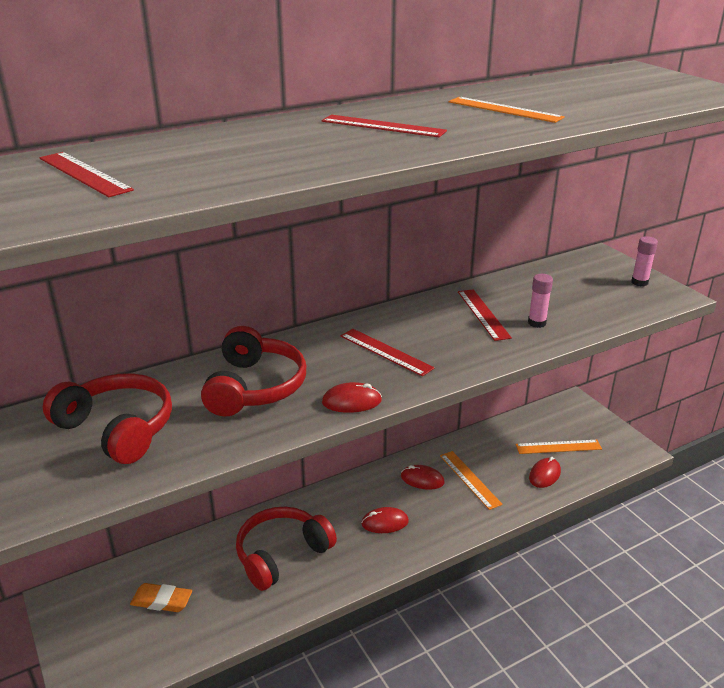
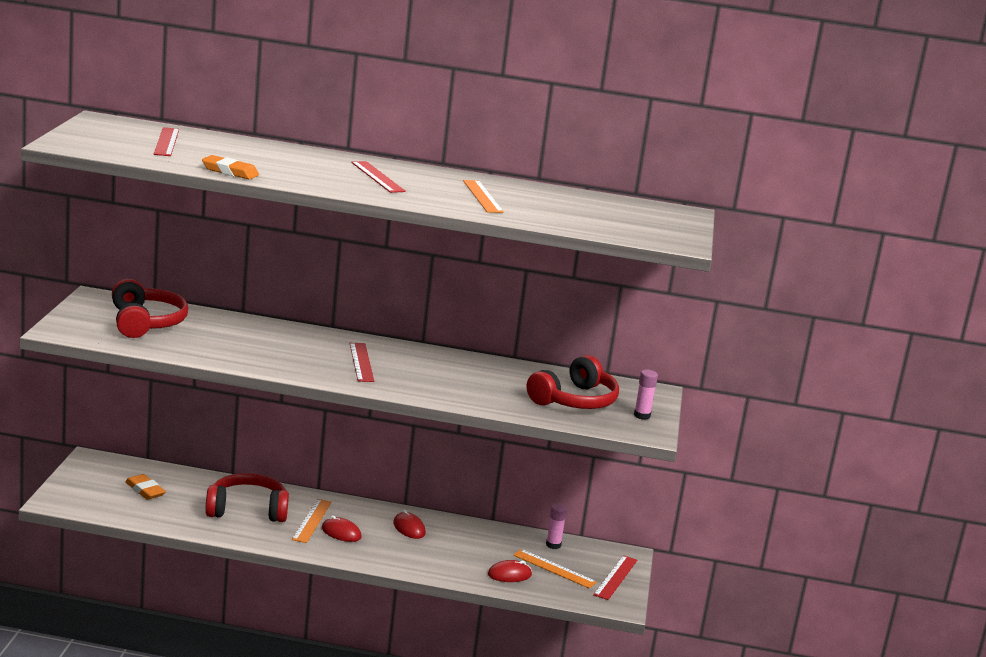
camera: 35 degrees right, 10 degrees down
red headphones [201,326,306,416] -> red headphones moved to [527,355,619,409]
red mouse [322,382,382,413] -> none
orange ruler [440,451,503,510] -> orange ruler moved to [292,499,332,543]
red ruler [458,289,512,341] -> red ruler moved to [593,555,637,600]
pink glue stick [528,274,553,328] -> pink glue stick moved to [546,503,567,549]
none -> orange eraser [202,155,259,180]

